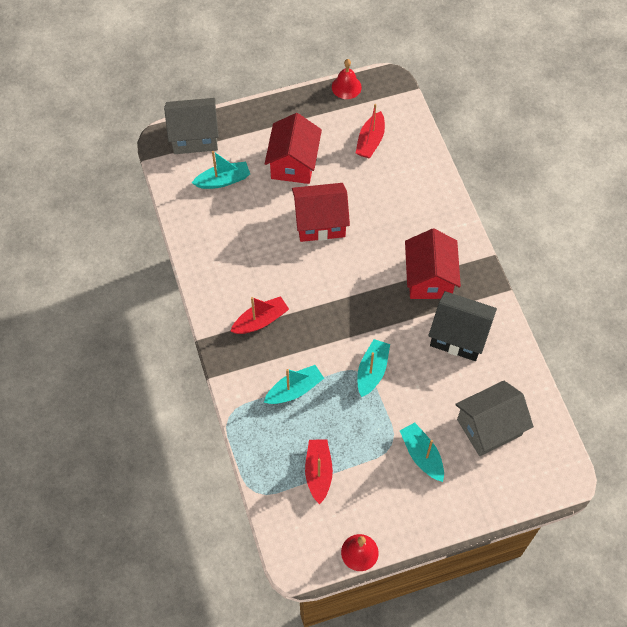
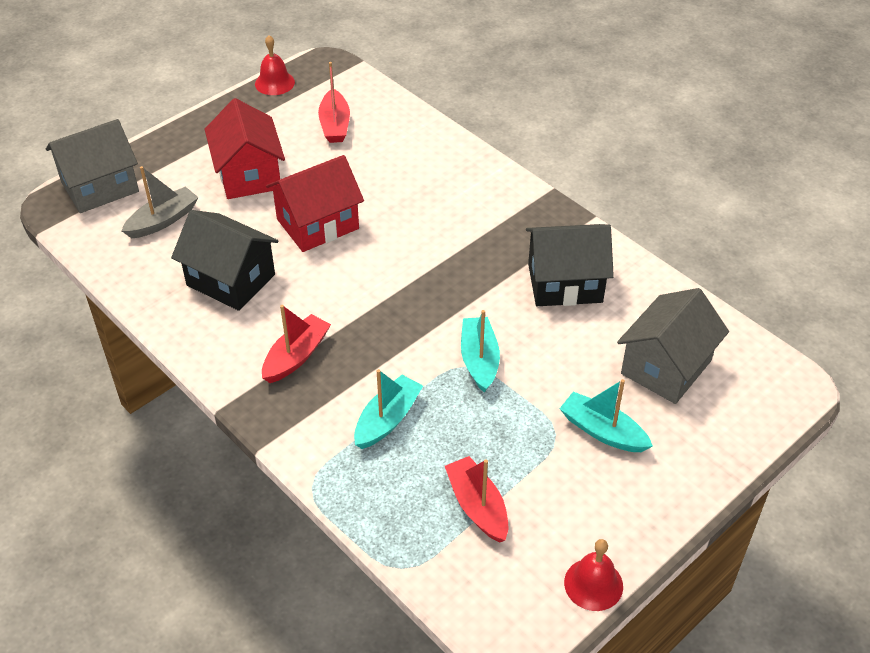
camera: 25 degrees left, 15 degrees down
turquoise boat [192,151,250,189] -> grey boat [121,166,199,238]
red house [405,229,461,299] -> none
none -> black house [171,210,279,311]

